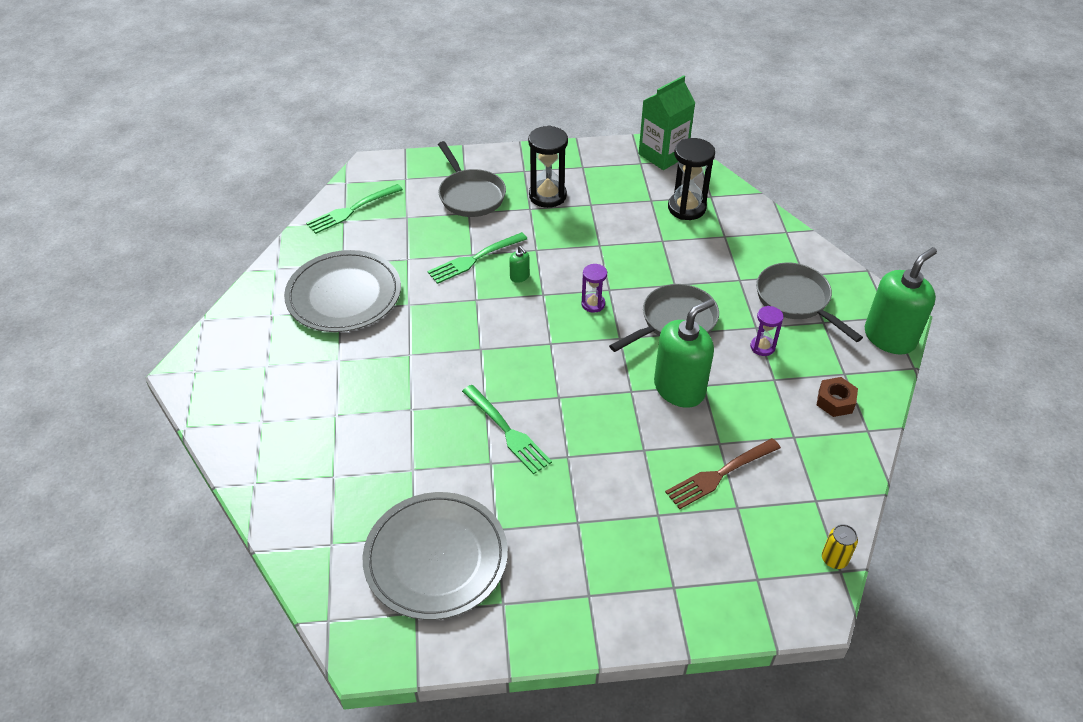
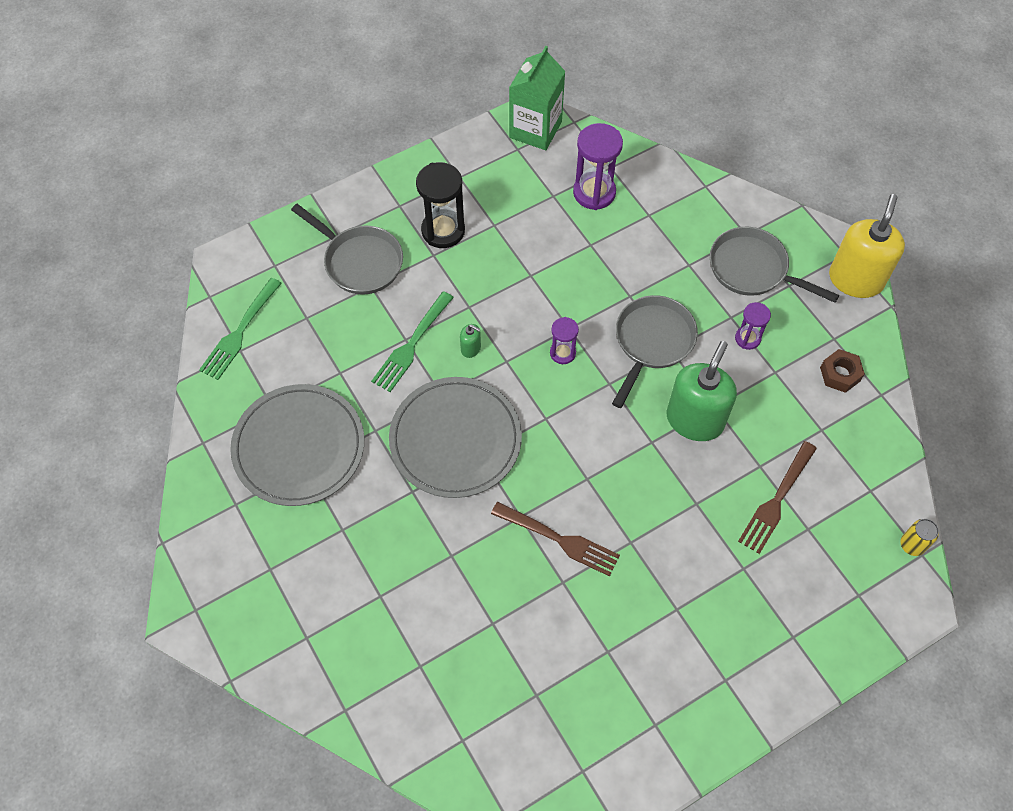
camera: 25 degrees left, 15 degrees up
grey plate [363,492,508,620] -> grey plate moved to [389,377,522,498]
green fork [462,385,552,474] -> brown fork [491,502,620,577]
black hourglass [668,138,715,220] -> purple hourglass [573,123,623,210]
green soap dispenser [865,247,937,355] -> yellow soap dispenser [829,194,905,298]

